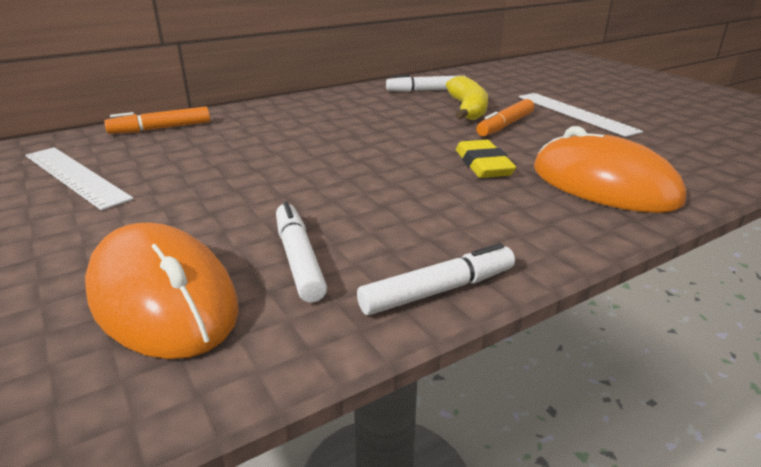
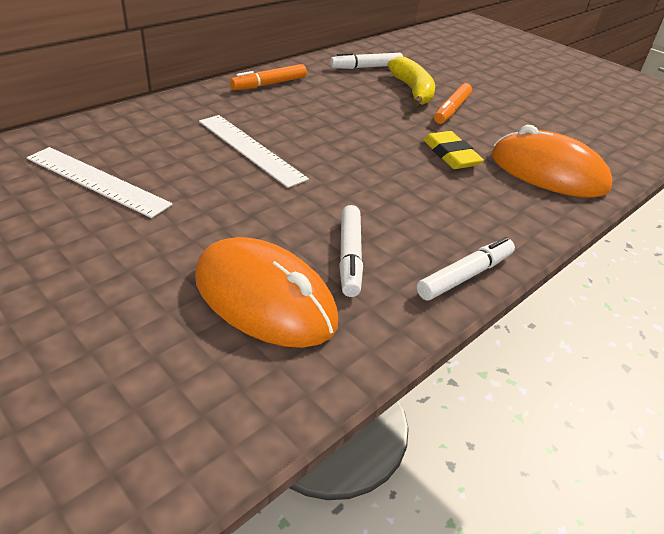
camera: 15 degrees left, 10 degrees up
orange marker [104,106,210,134] -> orange marker moved to [230,64,307,90]
white marker [276,201,327,303] -> white marker turned 150 degrees counterclockwise [339,205,363,297]
white ruler [519,93,643,137] -> white ruler moved to [199,115,309,188]

